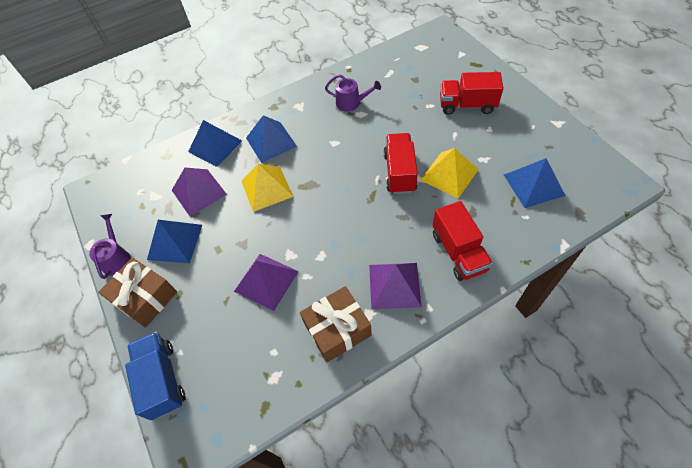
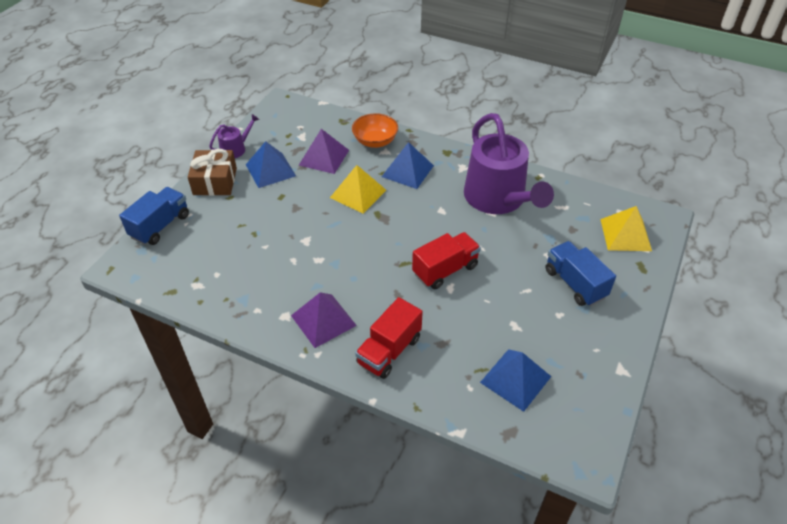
camera: 50 degrees right, 10 degrees down
blue pyramid [188,120,242,167] -> orange bowl [352,113,398,148]
purple pyramid [234,254,299,311] -> none
brown gift [300,286,372,362] -> none
purple watering can [325,74,381,111] -> purple watering can [464,113,554,214], size x2.30
yellow pyramid [421,148,479,199] -> yellow pyramid moved to [600,206,652,251]
red truck [440,72,503,115] -> blue truck [546,241,616,306]

